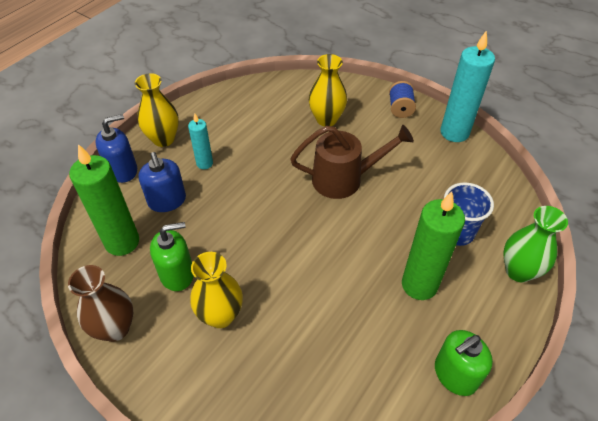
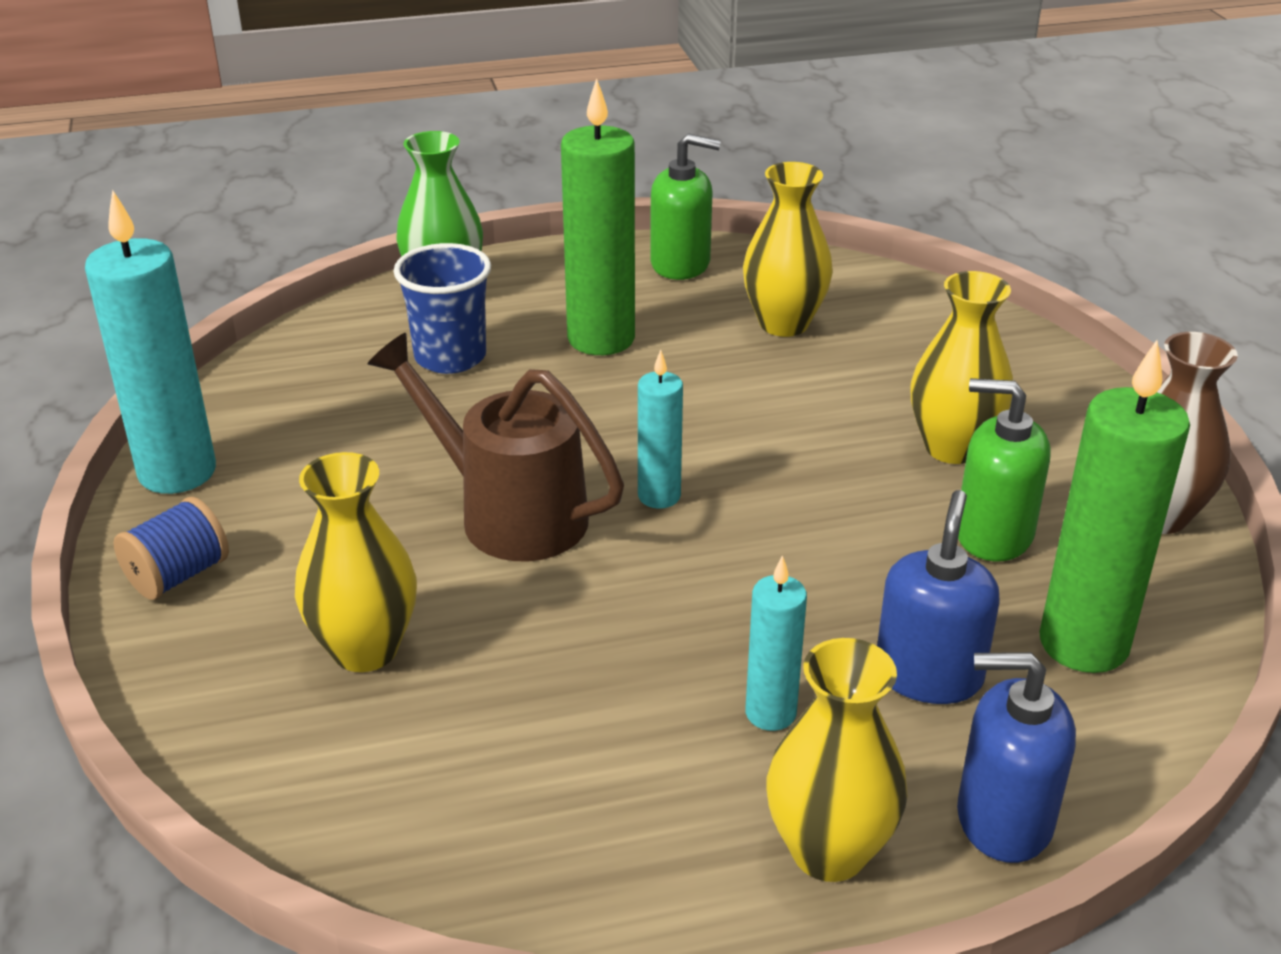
camera: 140 degrees left, 15 degrees down
none -> turquoise candle [638,350,683,508]
none -> yellow vase [743,162,833,337]

